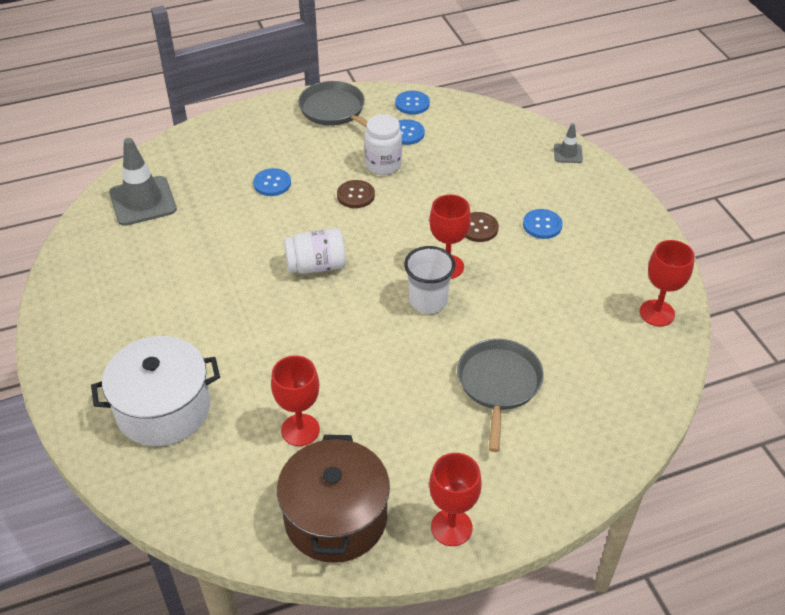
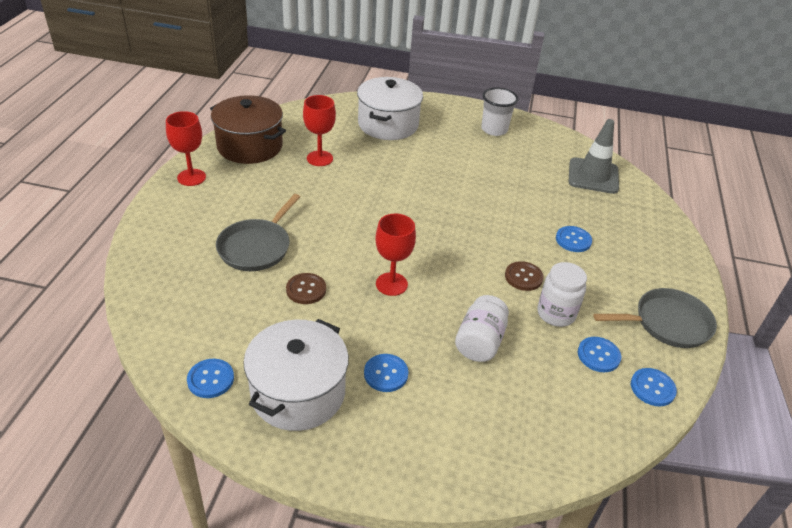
camera: 120 degrees right, 5 degrees down
white jar [284,228,346,274] -> white jar moved to [455,295,509,362]
white cup [404,246,455,313] -> white cup moved to [481,87,518,136]
grey pan [457,339,544,452] -> grey pan turned 75 degrees clockwise [216,194,300,271]
brown button [465,212,499,242] -> brown button moved to [286,273,326,304]
grey traffic cone [554,123,583,163] -> none
red goblet [640,240,695,326] -> blue button [187,359,234,398]
none -> white pot [243,319,349,431]

